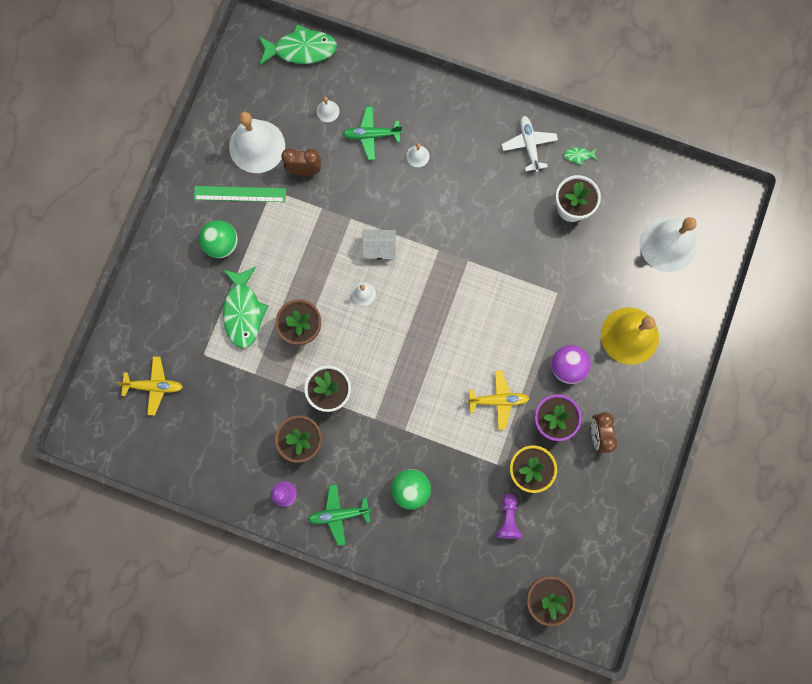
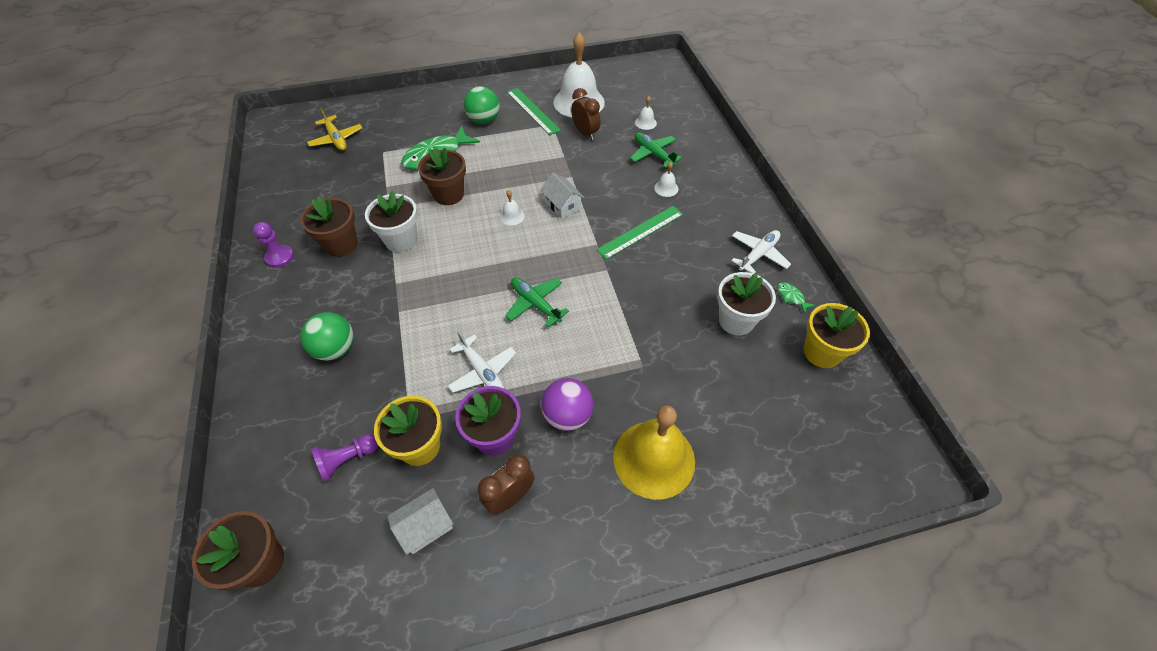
camera: 55 degrees right, 25 degrees down
green fish [259,24,337,65] -> none
green plane [308,484,371,546] -> green plane moved to [505,278,569,328]
yellow plane [467,370,530,430] -> white plane [448,331,516,393]
white bell [640,217,697,272] -> none
none -> white house [387,488,453,555]
none -> green ruler [596,206,683,260]
none -> yellow flower pot [804,303,870,368]

